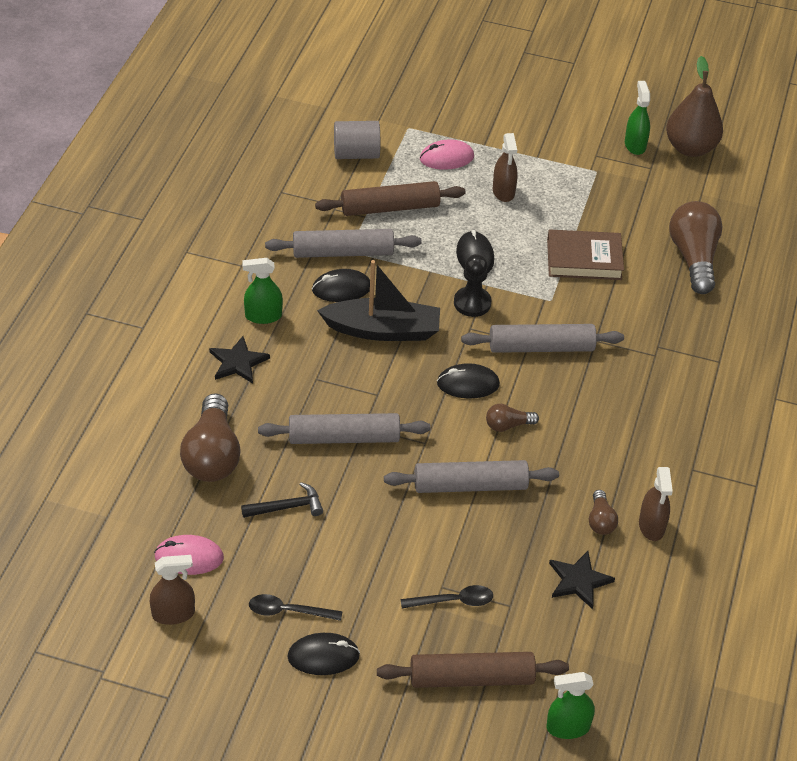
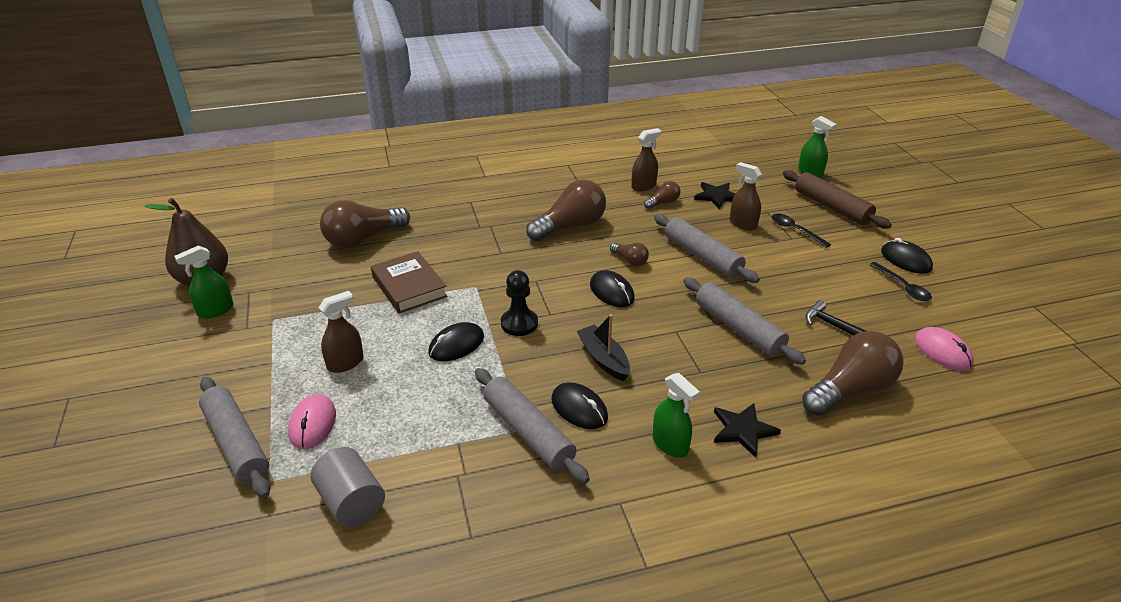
camera: 120 degrees left, 10 degrees down
brown spray bottle [150,555,195,625] -> brown spray bottle moved to [730,162,762,230]
brown rolling pin [315,181,466,216] -> none
black boat [317,260,440,341] -> black boat [577,314,630,381], size x0.64
pink mouse [420,139,474,170] -> pink mouse turned 45 degrees clockwise [288,394,336,449]
grey rolling pin [461,324,624,353] -> grey rolling pin moved to [199,377,270,498]
none -> brown light bulb [526,180,606,241]

